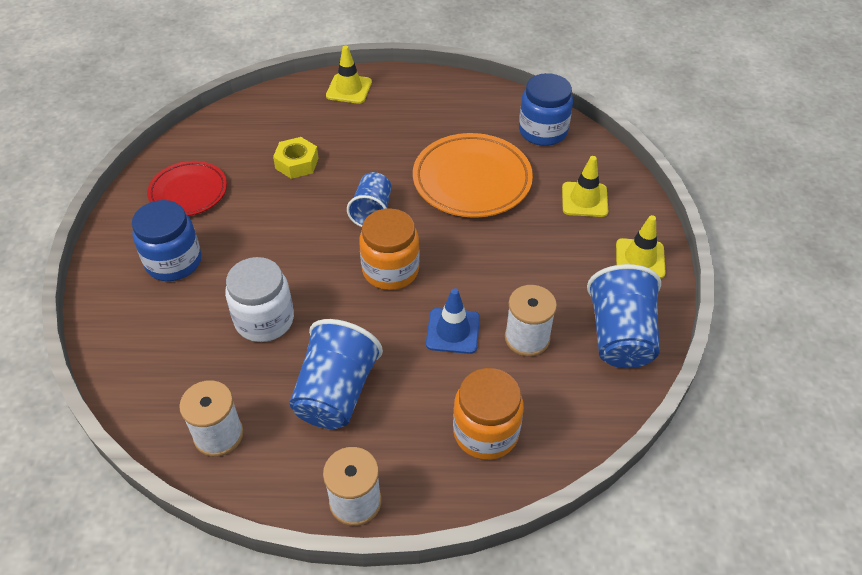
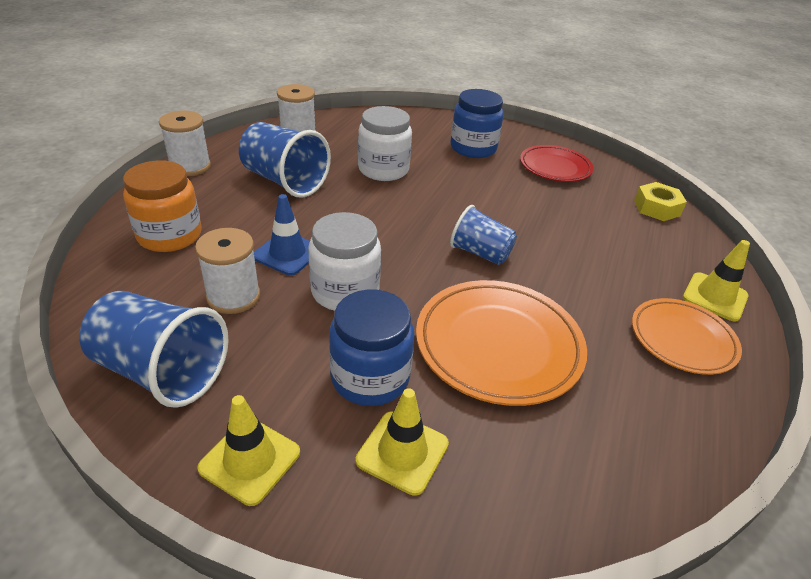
camera: 110 degrees right, 10 degrees down
yellow nut [273,137,318,179] -> yellow nut moved to [634,182,687,221]
orange jar [359,208,420,290] -> none
blue jar [519,73,573,146] -> blue jar moved to [329,290,414,406]
none -> white jar [309,212,381,311]
none -> orange plate [632,298,742,375]

